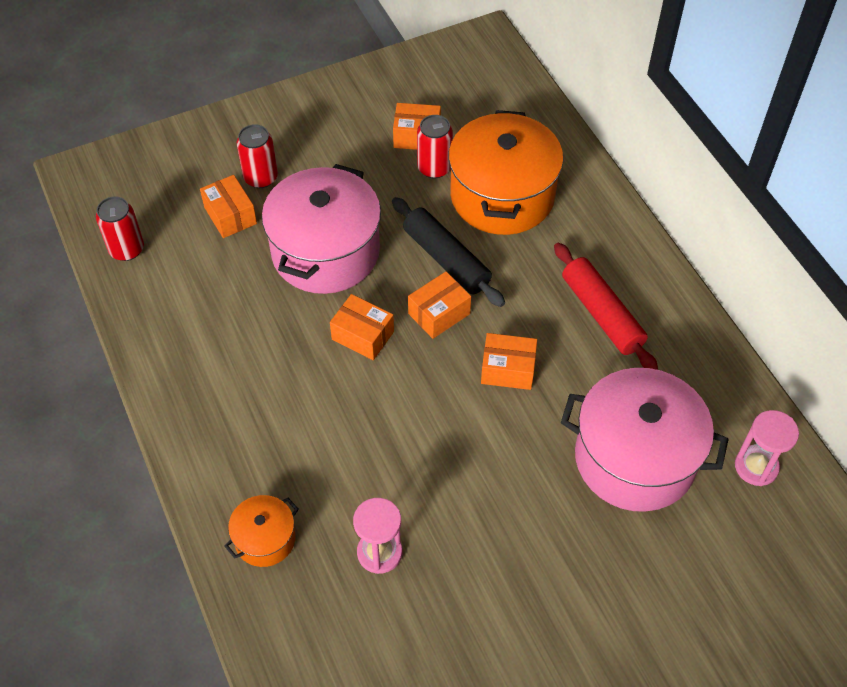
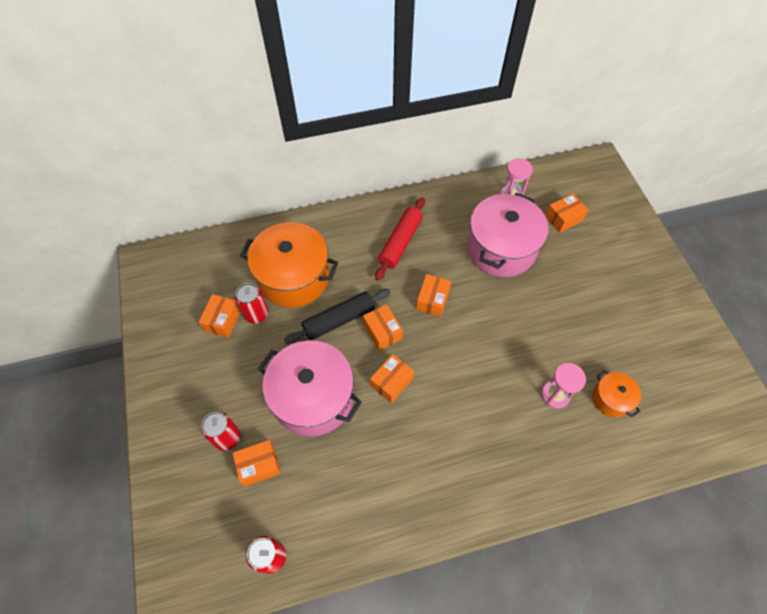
camera: 80 degrees left, 5 degrees up
orange pot [224,495,299,567] -> orange pot moved to [592,370,641,417]
red rolling pin [554,243,658,370] -> red rolling pin turned 45 degrees counterclockwise [375,197,425,281]
none -> orange box [545,194,588,233]

